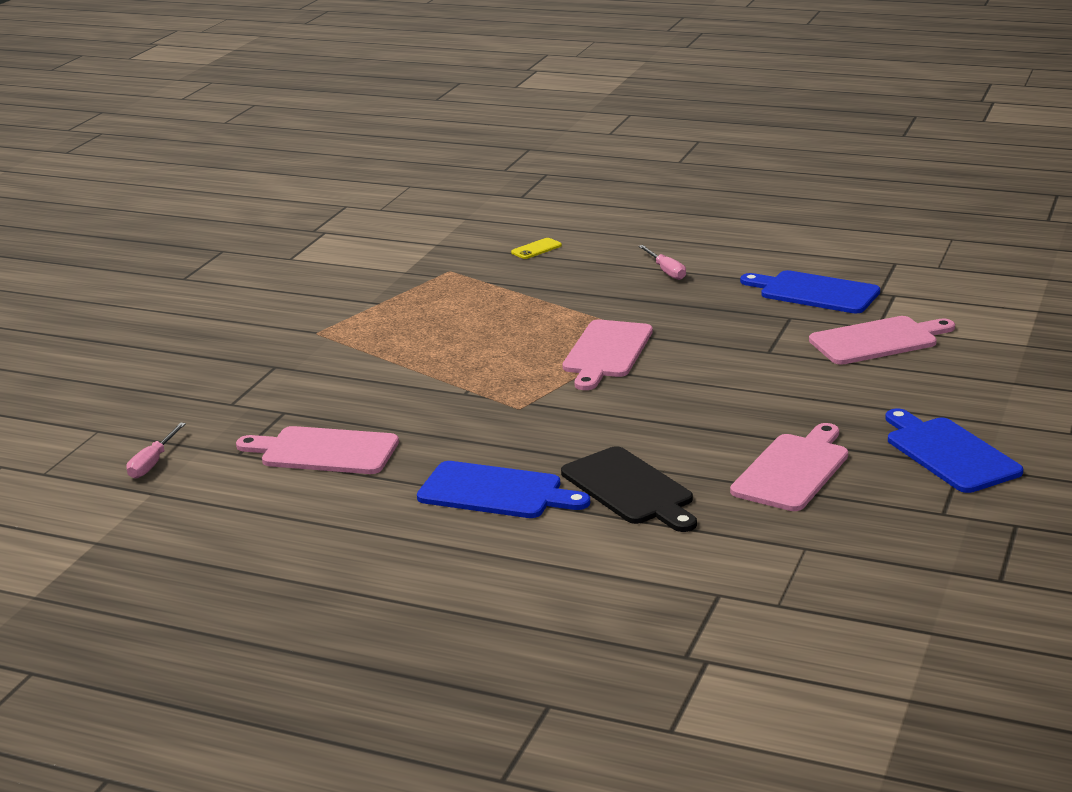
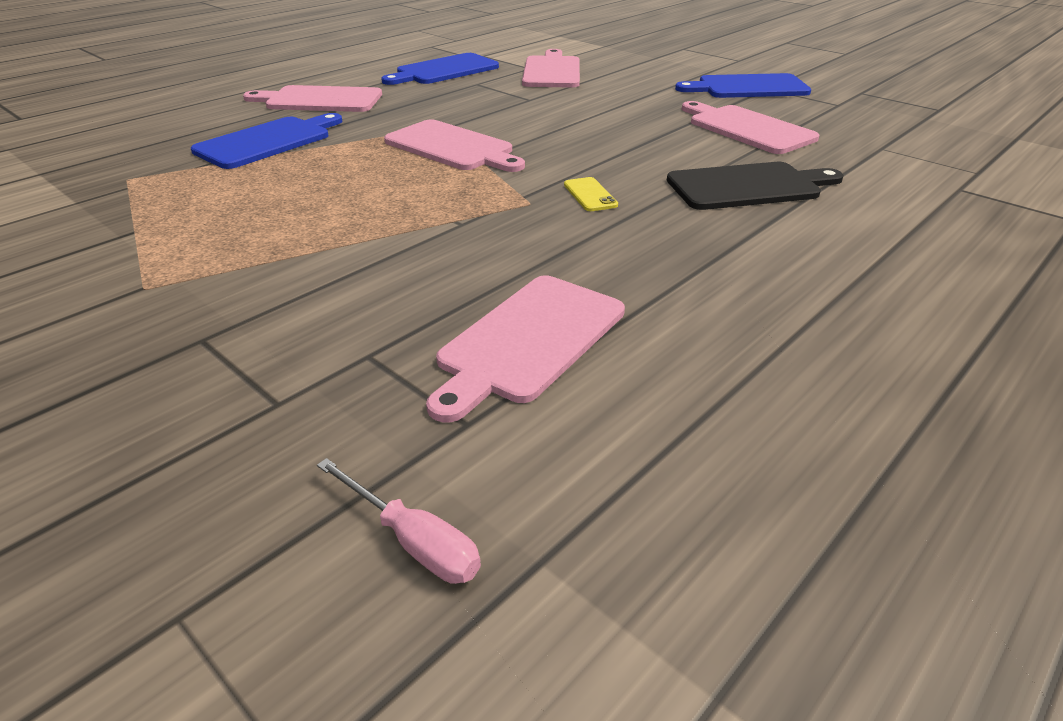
camera: 70 degrees left, 10 degrees up
blue cutting board [417,461,590,518] -> blue cutting board moved to [191,113,342,169]
yellow phone [511,238,562,259] -> yellow phone moved to [564,177,618,211]
pink screwdriver [638,245,686,280] -> pink cutting board [243,85,382,112]

